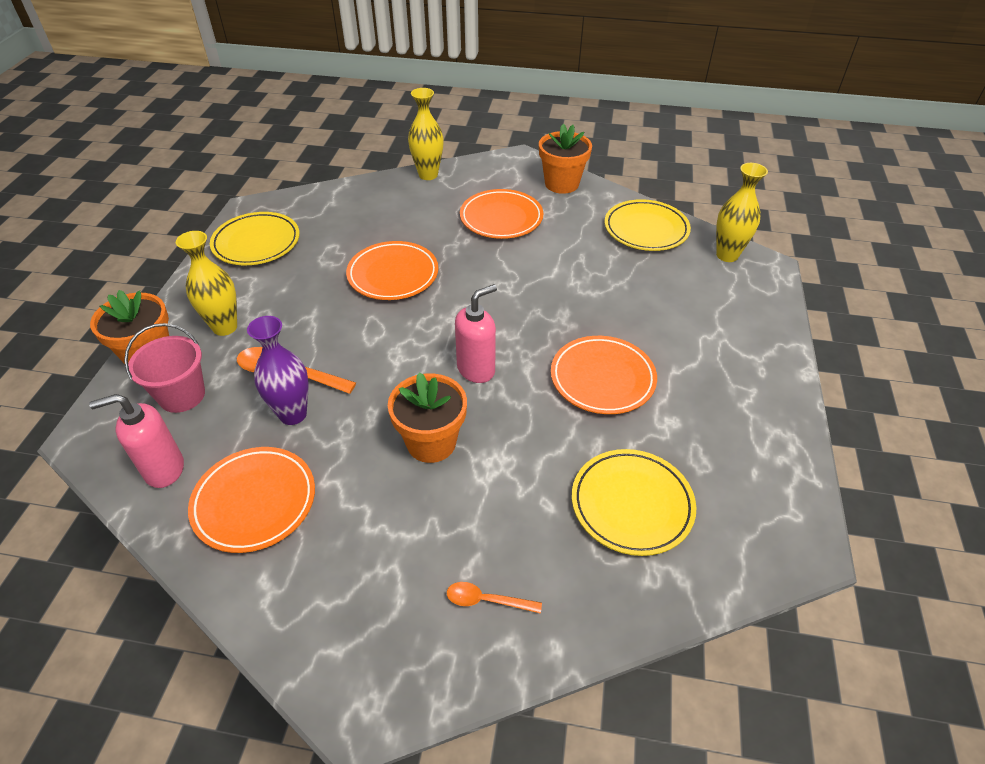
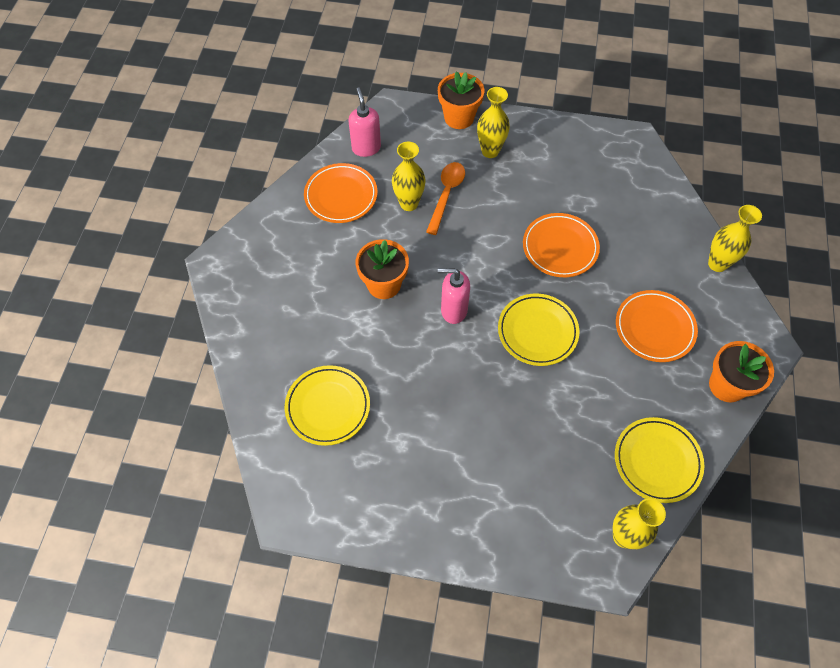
camera: 90 degrees right, 15 degrees up
pink bucket [124,323,205,413] -> none
yellow plate [210,212,300,265] -> yellow plate moved to [498,293,579,366]
purple vase [247,316,309,425] -> yellow vase [392,141,425,211]
orange spoon [447,582,542,614] -> none
pink soap dispenser [455,284,497,383] -> pink soap dispenser turned 135 degrees clockwise [438,268,470,324]
orange plate [551,336,657,414] -> none

